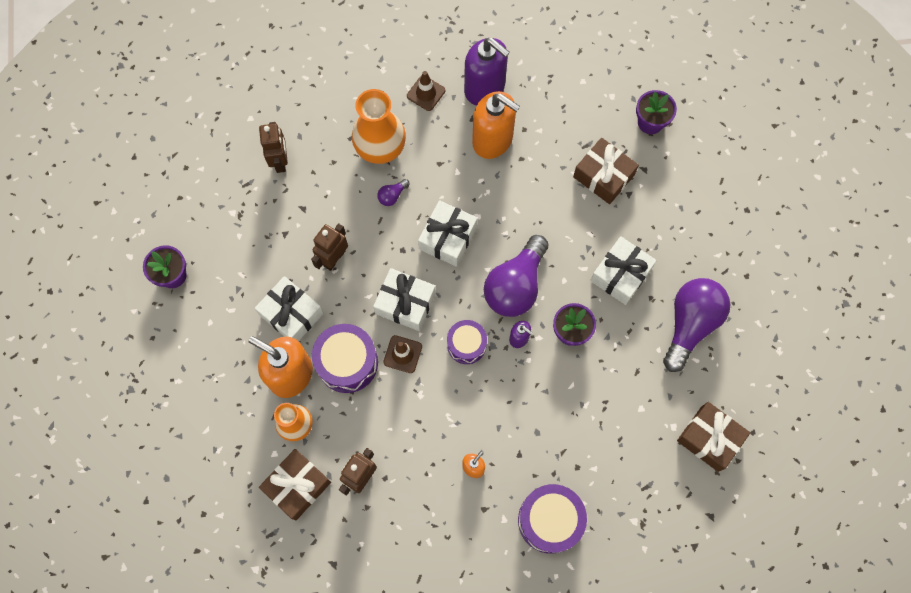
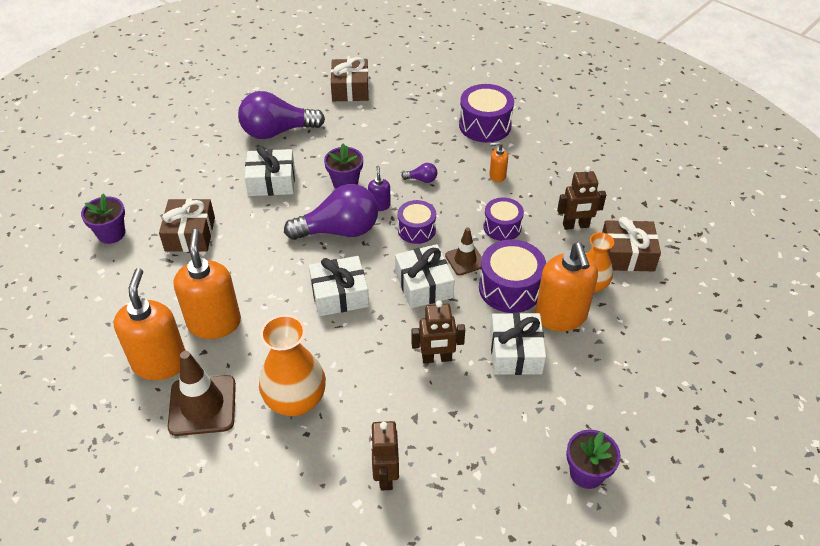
camera: 130 degrees left, 25 degrees down
brown robot [259,122,288,173] -> brown robot turned 45 degrees counterclockwise [370,421,399,490]
purple light bulb [377,179,409,206] -> purple light bulb moved to [401,163,437,183]
brown traffic cone [407,71,445,111] -> brown traffic cone [168,351,236,436], size x1.69
purple soap dispenser [464,38,510,105] -> orange soap dispenser [113,268,186,380]
none -> purple drum [484,197,524,241]

